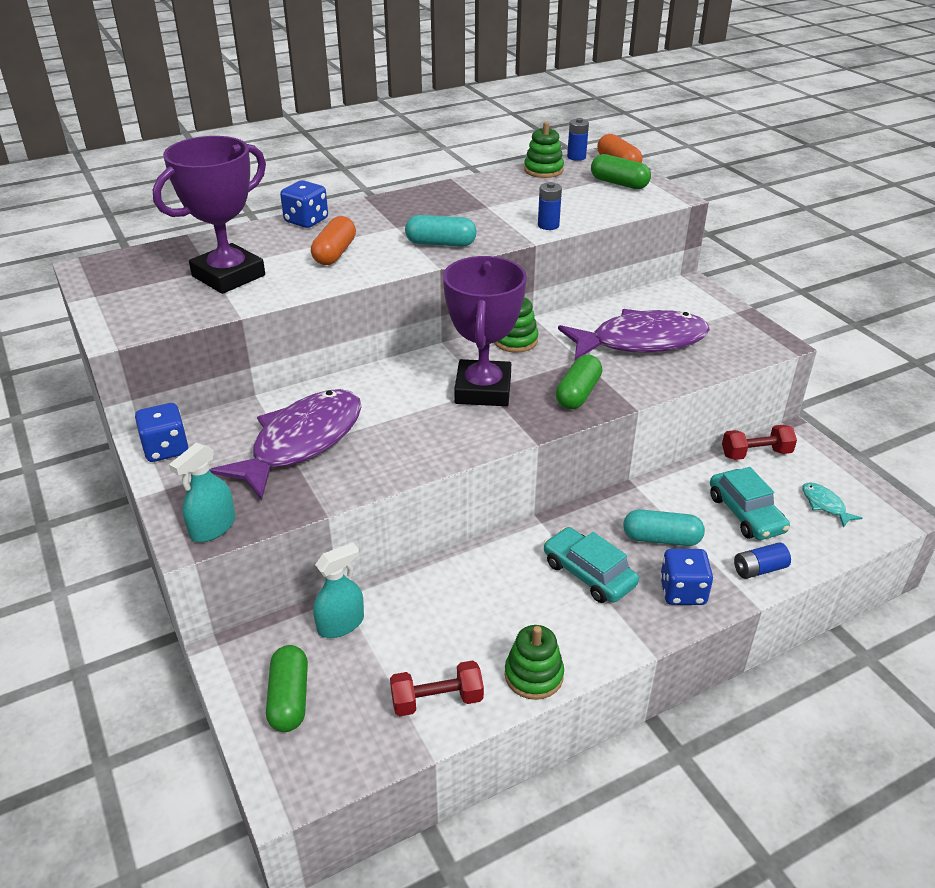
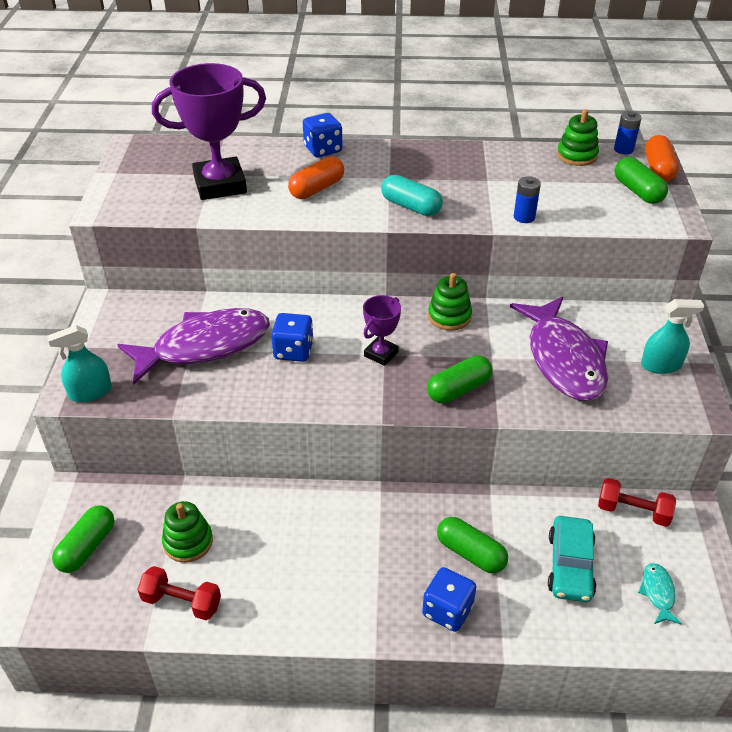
camera: 30 degrees right, 5 degrees up
blue dice [135,403,189,462] -> blue dice moved to [271,313,314,362]
turquoise spray bottle [313,543,364,638] -> turquoise spray bottle moved to [641,299,704,374]
purple trophy [443,256,527,406] -> purple trophy [363,295,401,366], size x0.51
green stacking toy [505,625,564,700] -> green stacking toy moved to [162,501,213,563]
turquoise car [544,527,639,603] -> none
purple fish [558,309,710,360] -> purple fish turned 60 degrees clockwise [510,296,608,401]
turquoise capsule [623,509,705,546] -> green capsule [437,517,508,573]
blue battery [734,543,791,579] -> none

